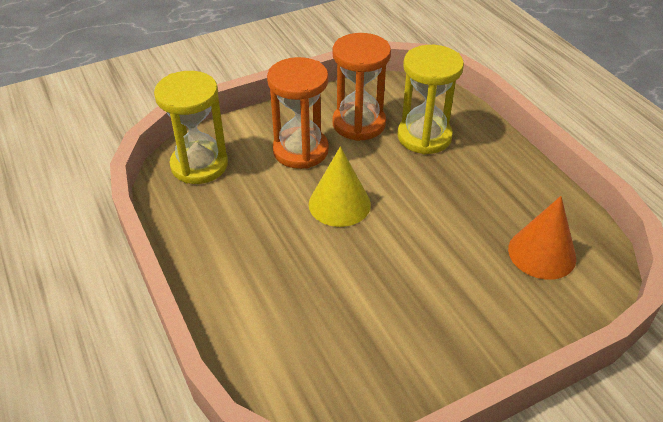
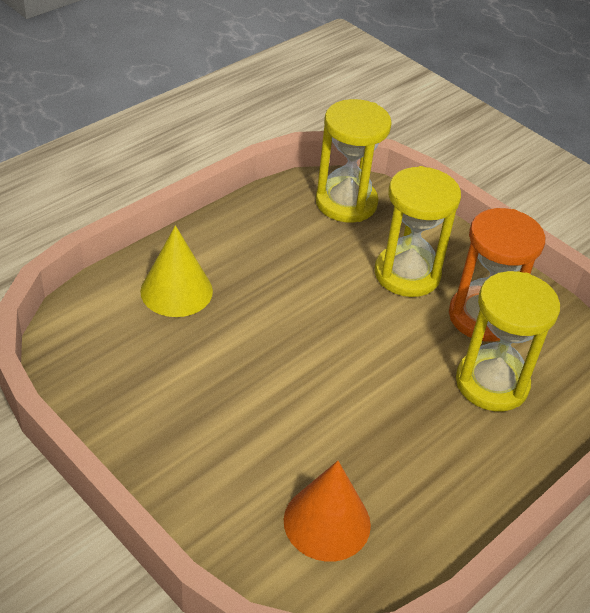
camera: 70 degrees right, 0 degrees up
orange hourglass [267,57,329,169] -> yellow hourglass [375,166,461,297]
yellow cone [309,146,371,227] -> yellow cone moved to [140,225,213,317]

